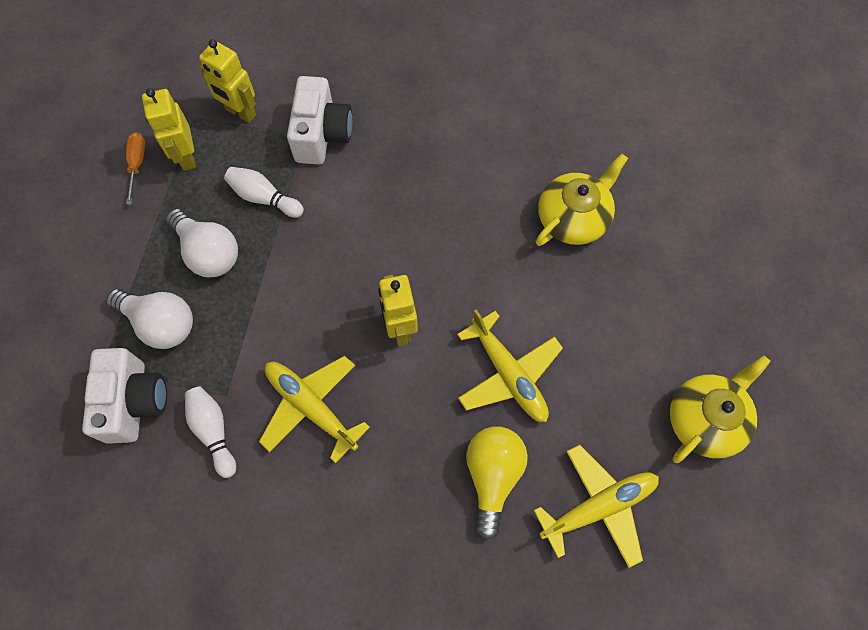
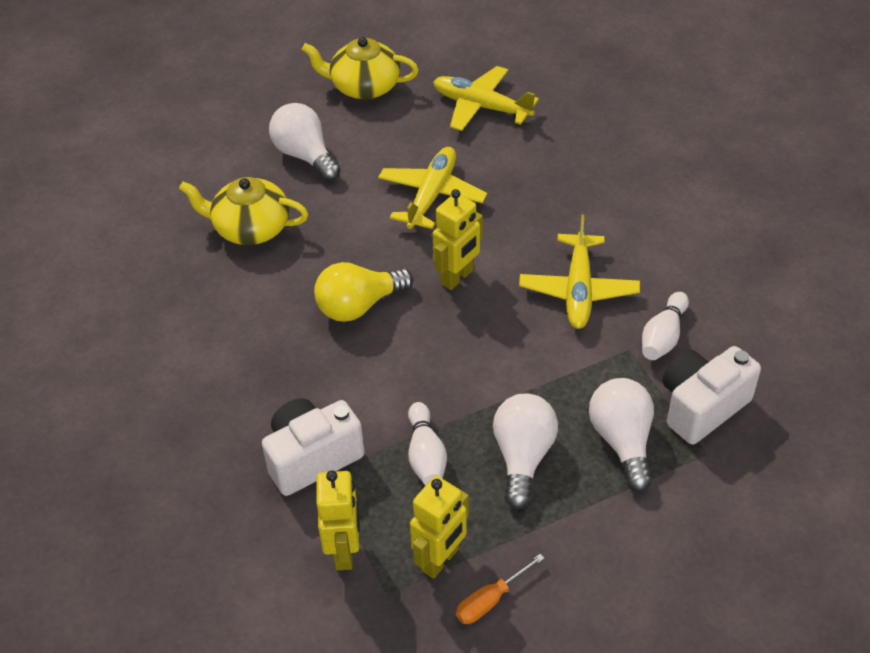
camera: 125 degrees left, 20 degrees down
yellow light bulb [466,427,528,540] -> yellow light bulb moved to [314,262,413,322]
none -> white light bulb [269,103,341,181]

